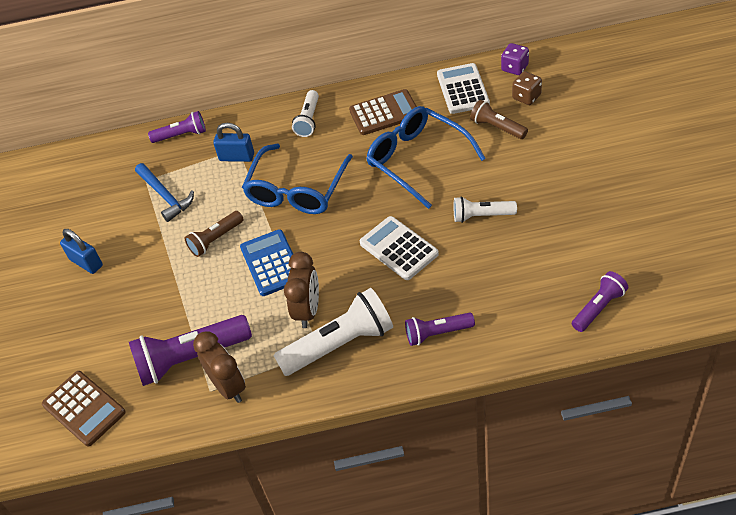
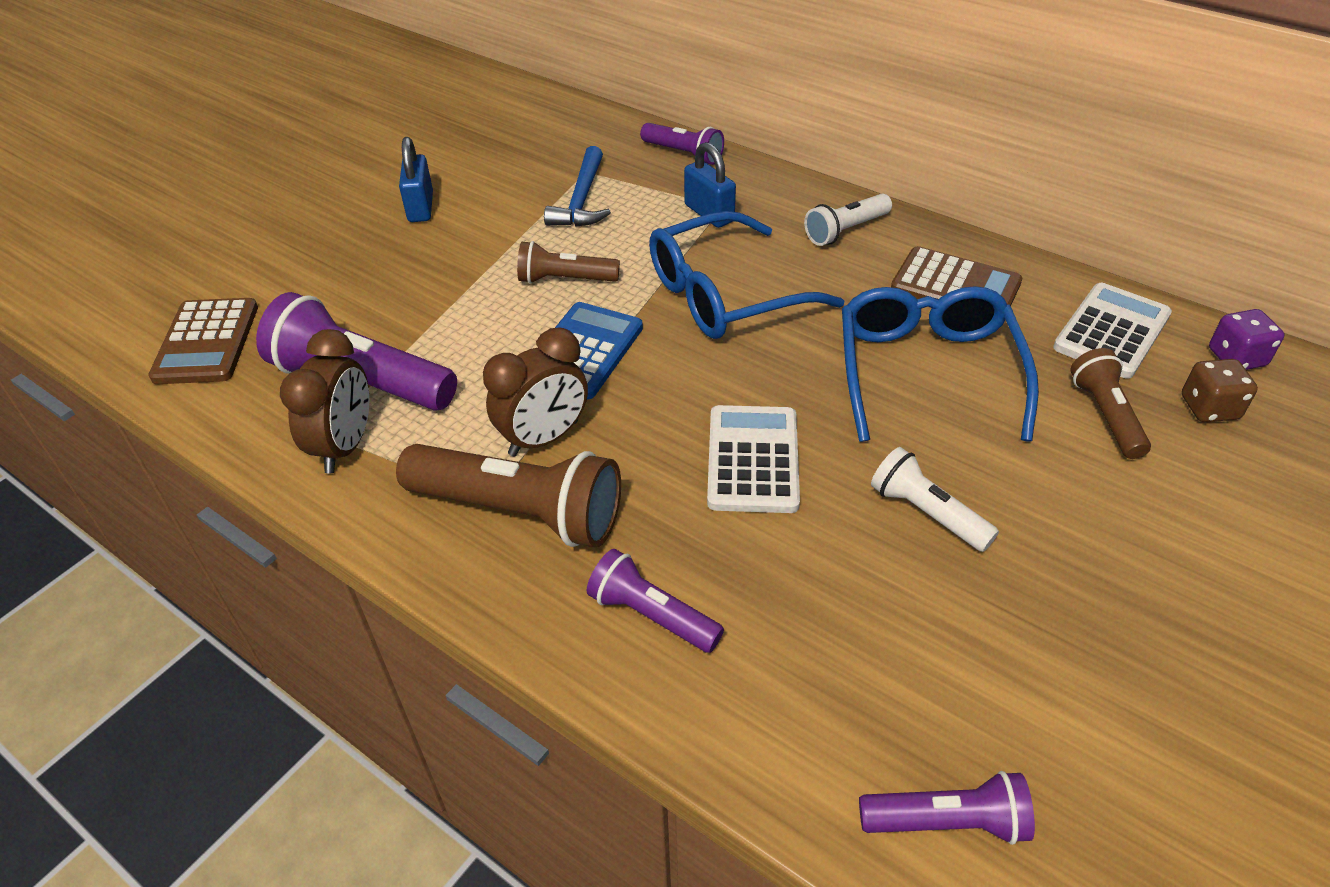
camera: 40 degrees right, 5 degrees down
white flashlight [273,288,393,376] -> brown flashlight [396,444,621,548]

